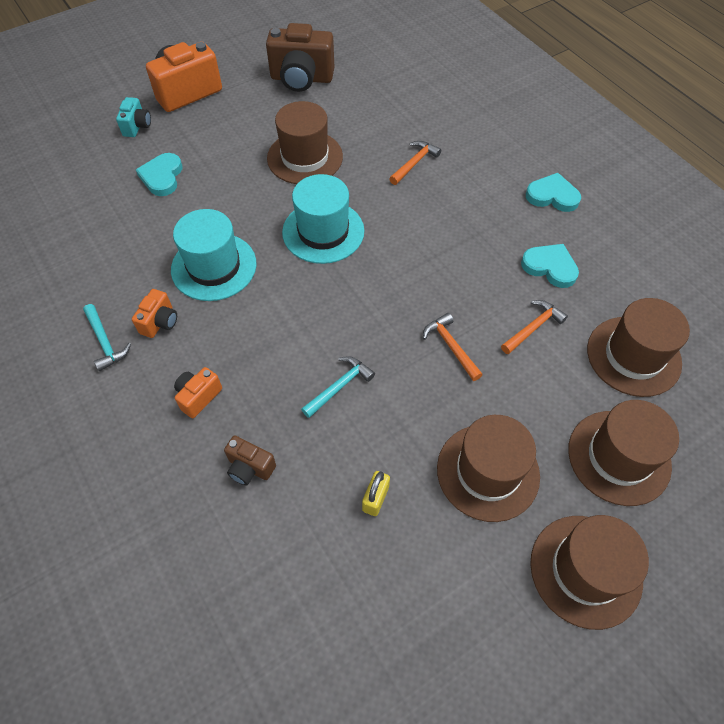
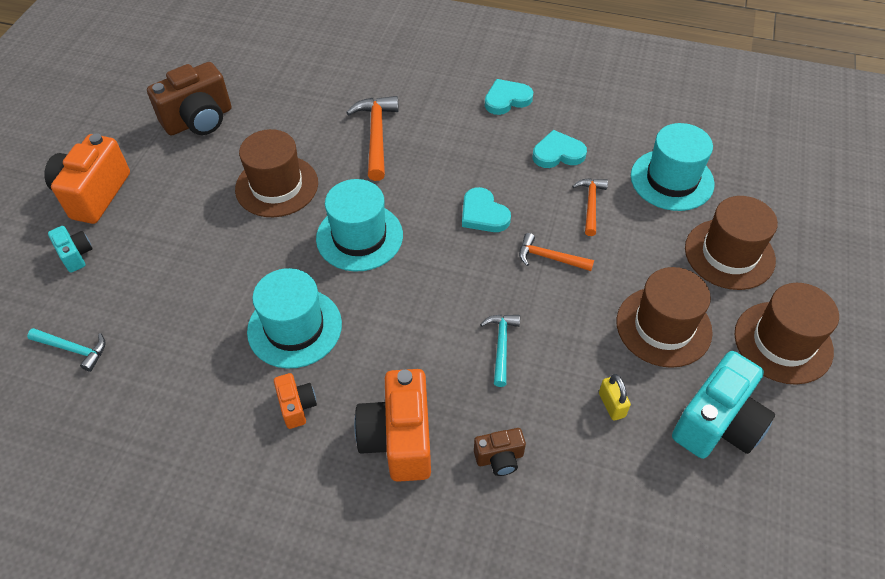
camera: 40 degrees left, 5 degrees down
turquoise hammer [83,304,131,371] -> turquoise hammer moved to [27,328,106,372]
turquoise heart [136,153,182,196] -> turquoise heart moved to [462,187,511,232]
orange camera [174,367,222,418] -> orange camera [354,369,431,482], size x1.97
orange hammer [389,141,441,185] -> orange hammer [346,96,399,181], size x1.62
brown hat [587,298,690,397] -> turquoise hat [631,123,715,211]
none -> turquoise camera [672,351,775,459]

